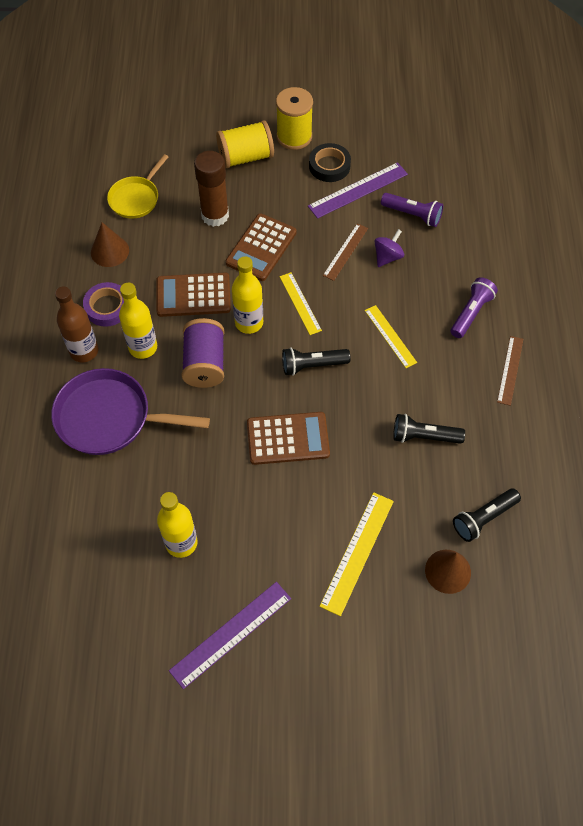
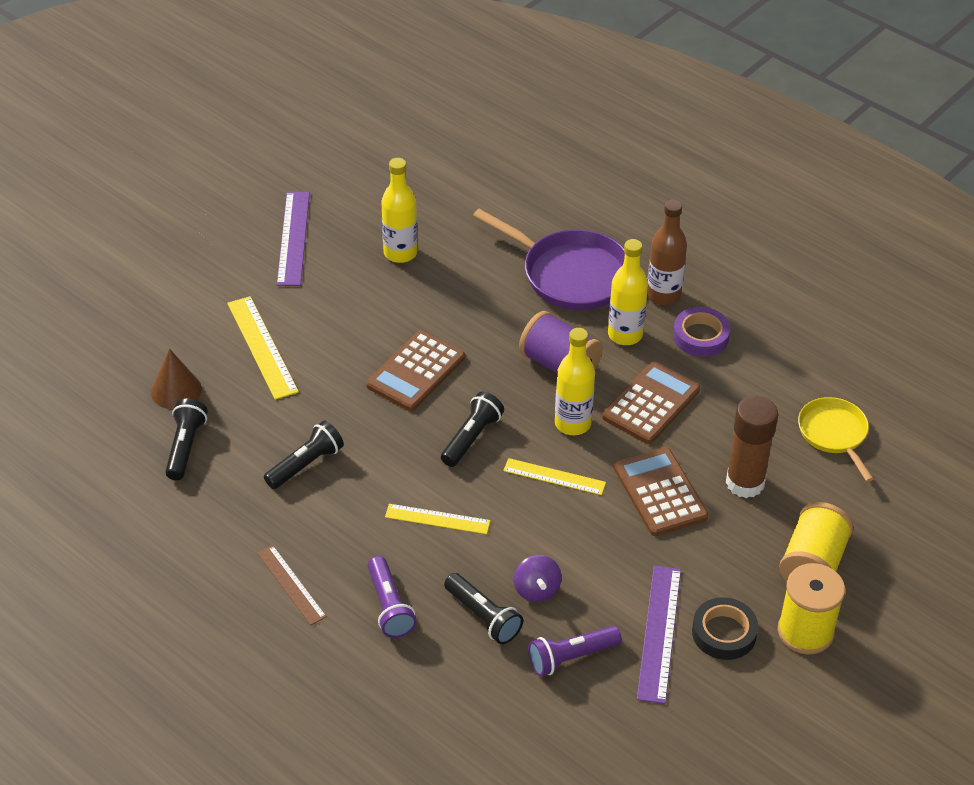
camera: 130 degrees right, 15 degrees down
purple pan [51,368,210,455] -> purple pan turned 75 degrees clockwise [473,209,625,310]
brown cone [91,222,129,267] -> none
brown ruler [323,223,368,281] -> none
none -> black flashlight [444,573,523,644]

